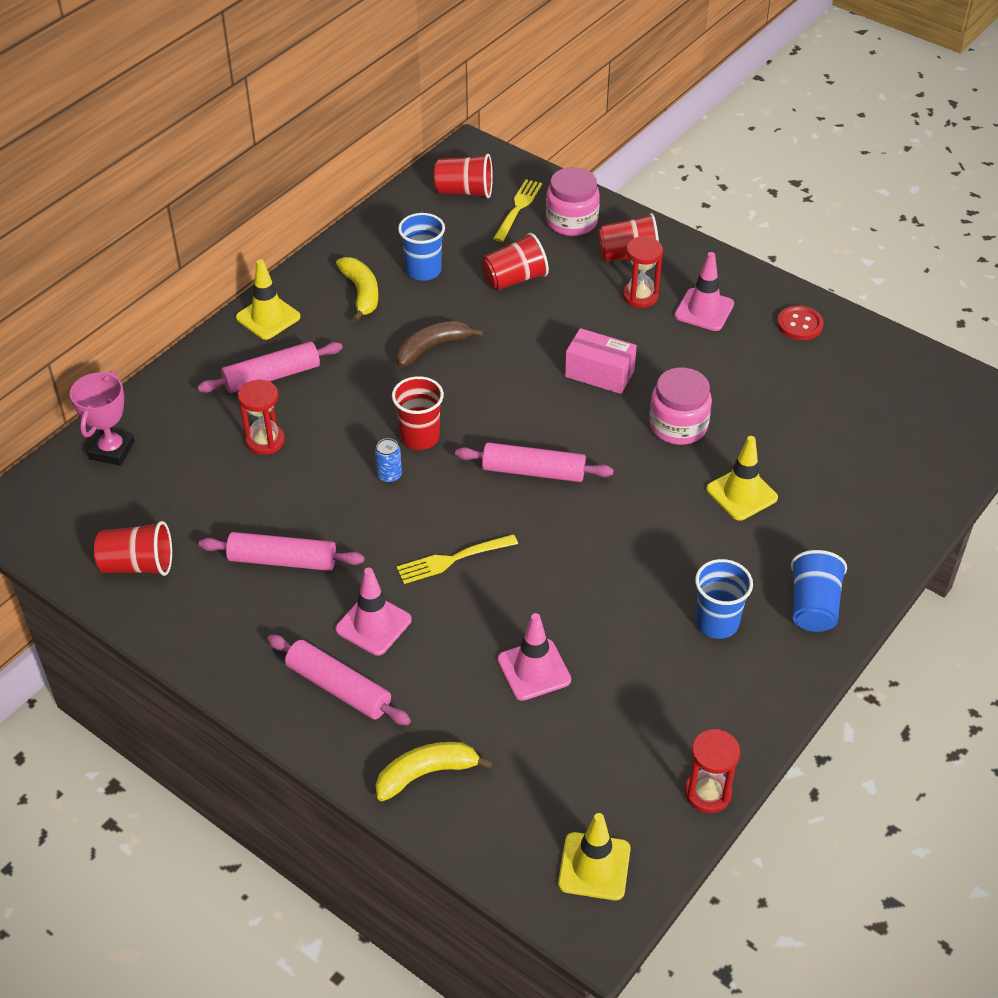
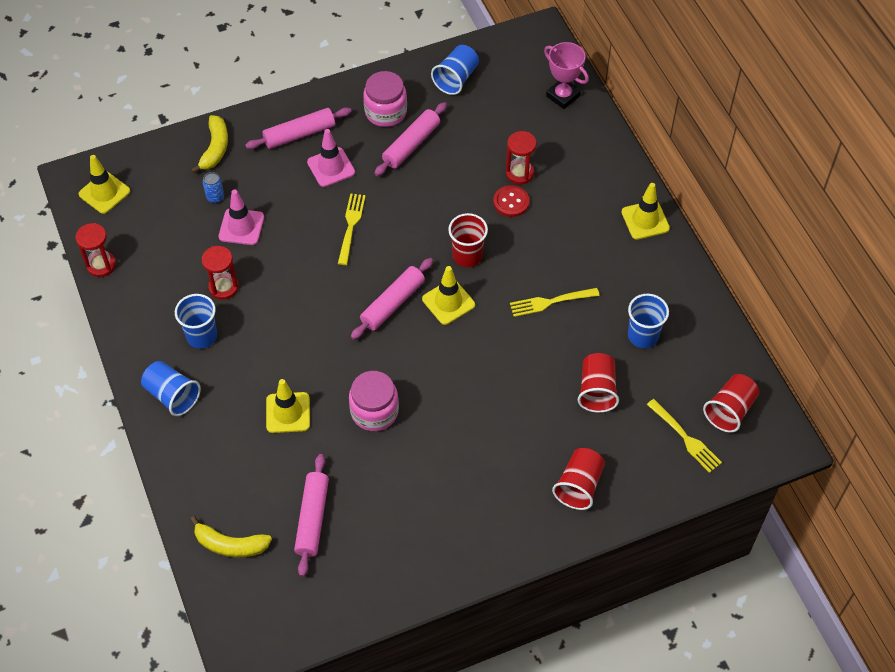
camera: 120 degrees right, 10 degrees up
red cup [94,521,172,576] -> blue cup [431,45,479,95]
pink rolling pin [197,341,343,393] -> pink rolling pin moved to [294,454,329,577]
yellow banana [336,257,379,322] -> yellow banana moved to [190,516,272,557]
blue can [375,438,402,483] -> blue can moved to [203,172,224,203]
brown banana [396,320,483,367] -> yellow fork [510,288,599,317]
pink jar [546,167,600,236] -> pink jar moved to [363,71,407,127]
pink box [565,328,637,394] -> none
red hourglass [623,237,663,308] -> red hourglass moved to [202,246,239,300]
pink traffic cone [675,252,734,331] -> none
red button [777,305,823,340] -> red button moved to [493,185,529,217]
none -> yellow traffic cone [422,266,475,325]

